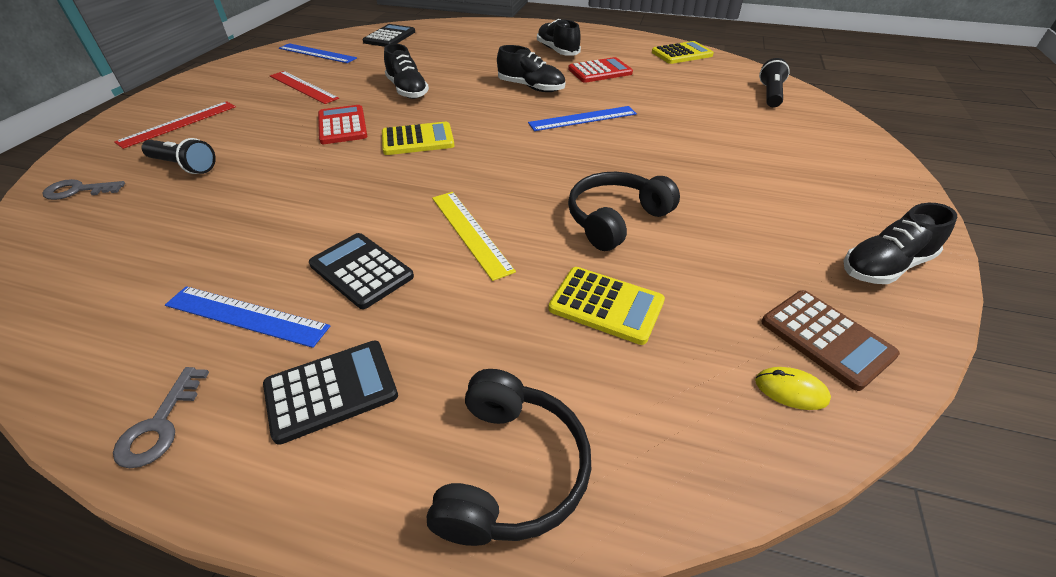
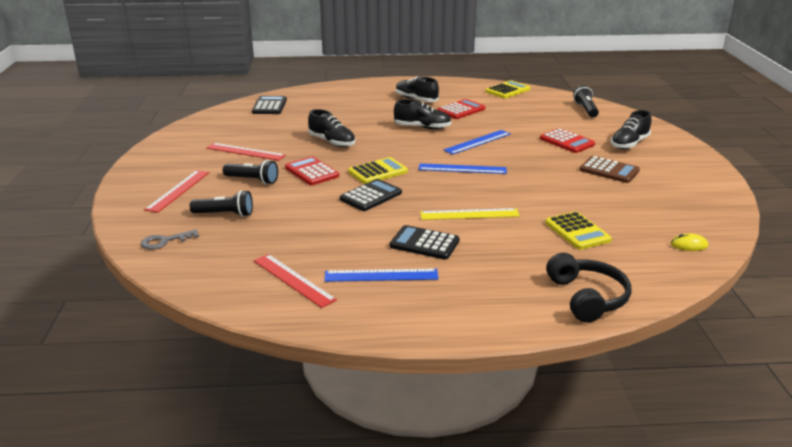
camera: 20 degrees left, 15 degrees down
grey key [113,367,209,468] -> none
black calculator [263,340,398,445] -> black calculator moved to [340,179,402,211]
blue ruler [279,43,357,63] -> blue ruler moved to [418,163,507,174]
yellow ruler [432,192,516,281] -> yellow ruler turned 45 degrees counterclockwise [420,208,520,220]
yellow calculator [549,267,665,345] -> yellow calculator turned 60 degrees clockwise [545,211,612,250]
black headphones [568,172,680,251] -> none
brown calculator [761,290,900,391] -> brown calculator moved to [579,156,640,183]
black shoe [844,203,957,284] -> black shoe moved to [611,110,652,149]
none -> black flashlight [223,160,278,185]
none -> red ruler [254,254,337,308]
none -> red calculator [540,128,595,153]

